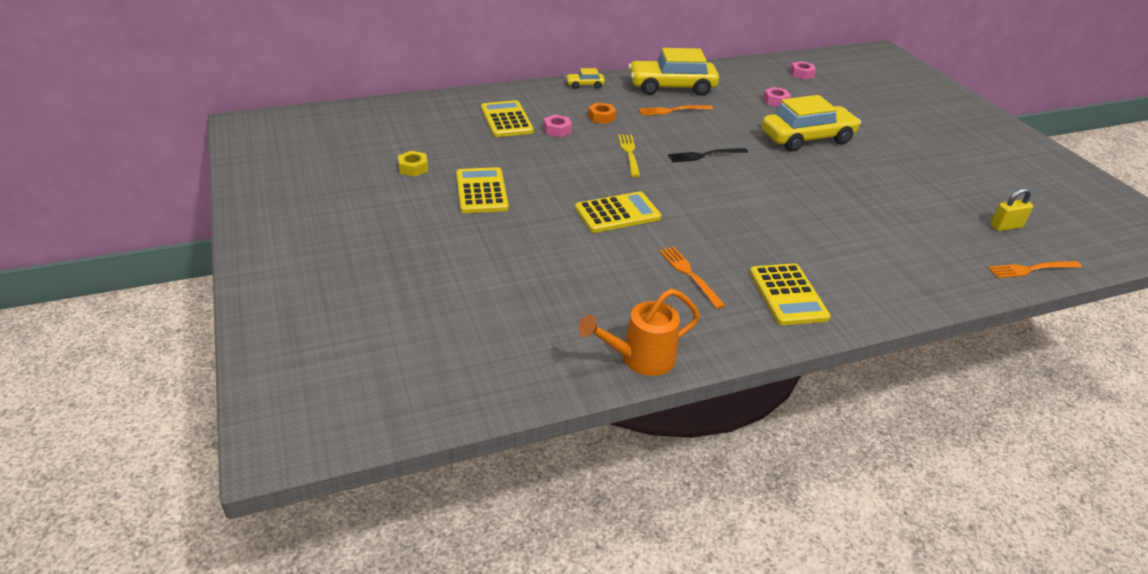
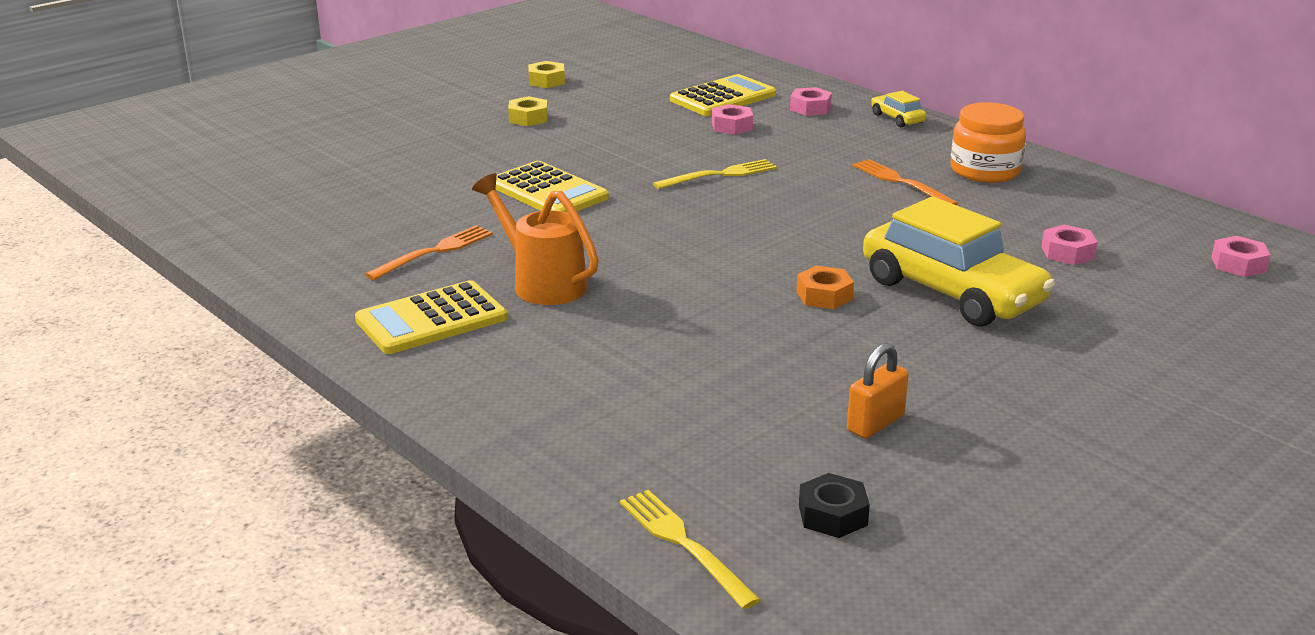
camera: 70 degrees right, 10 degrees down
yellow calculator [456,167,509,213] -> yellow nut [508,96,548,127]
orange watering can [578,289,700,376] -> orange watering can moved to [472,173,599,305]
orange nut [588,103,617,124] -> orange nut moved to [796,266,854,309]
yellow car [628,48,719,96] -> orange jar [950,102,1026,183]
black fork [668,148,748,162] -> none
orange fork [988,261,1082,278] -> yellow fork [620,490,761,609]
yellow padlock [990,188,1033,231] -> black nut [799,473,870,538]
none -> pink nut [790,87,832,116]
none -> orange padlock [847,343,909,439]

